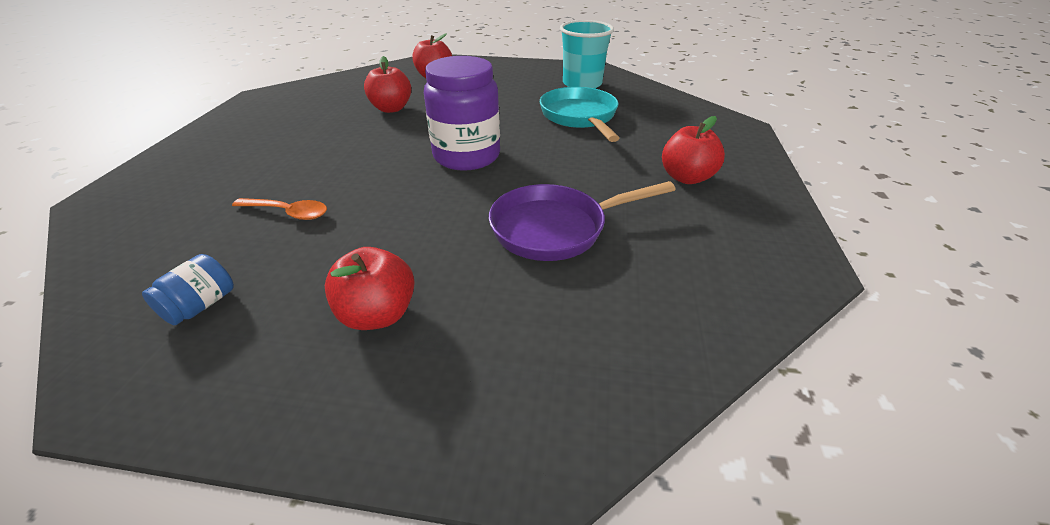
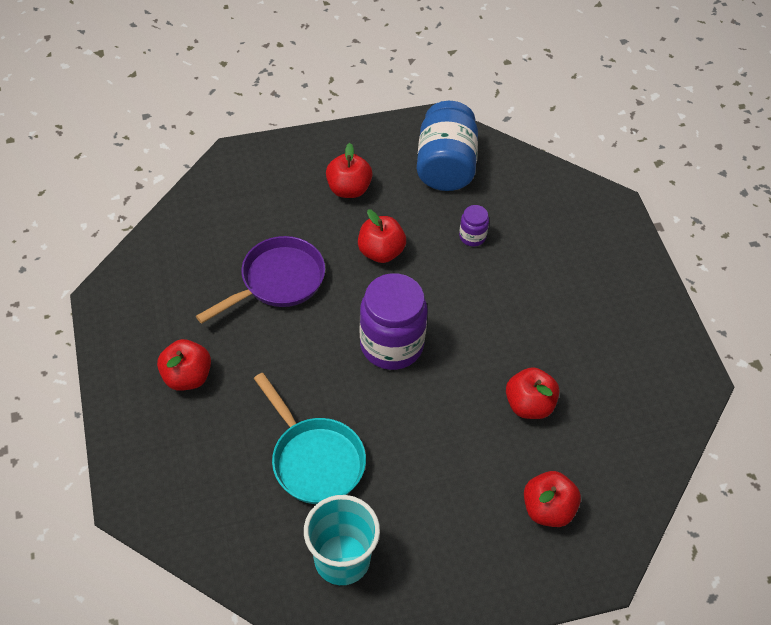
camera: 155 degrees right, 15 degrees up
blue jar [142,254,234,325] -> blue jar [417,101,478,191], size x2.19
orange spoon [232,198,327,220] -> purple jar [459,205,489,246]
none -> red apple [358,209,406,263]

